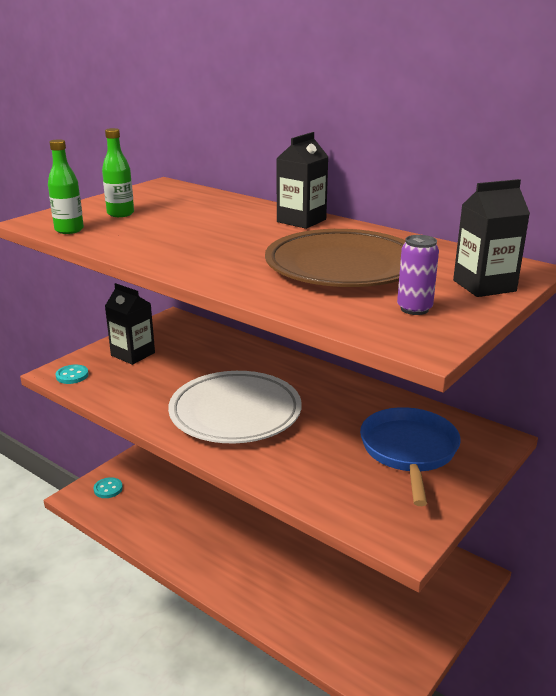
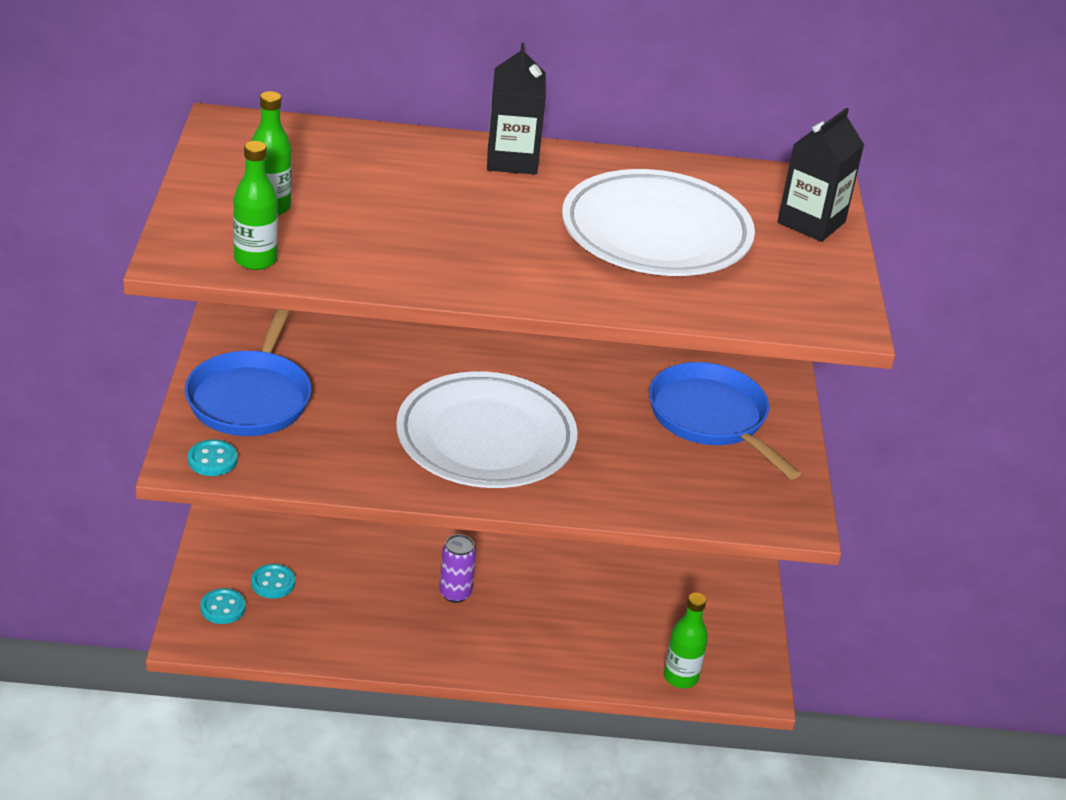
camera: 40 degrees left, 10 degrees up
black carton [105,283,155,365] -> blue pan [185,309,311,436]
brown plate [265,229,405,287] -> white plate [562,169,755,276]
purple can [397,235,439,315] -> purple can moved to [439,534,476,603]
none -> turquoise button [251,564,295,598]
none -> green bottle [664,593,708,688]

